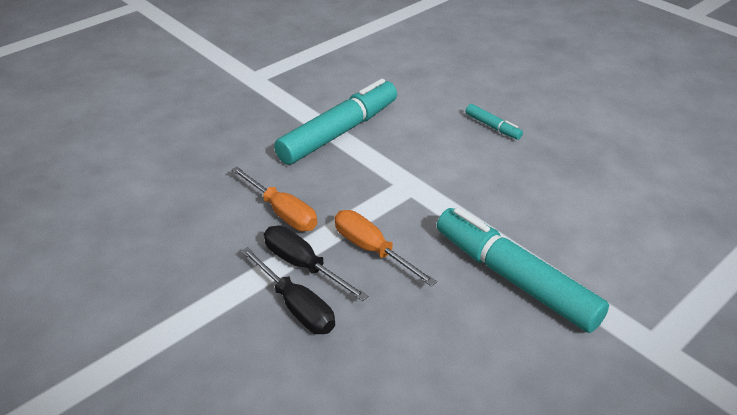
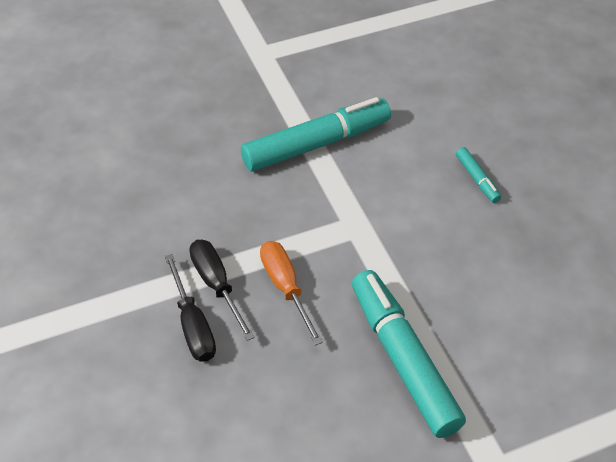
camera: 20 degrees right, 10 degrees up
orange screwdriver [231,167,317,231] -> none

